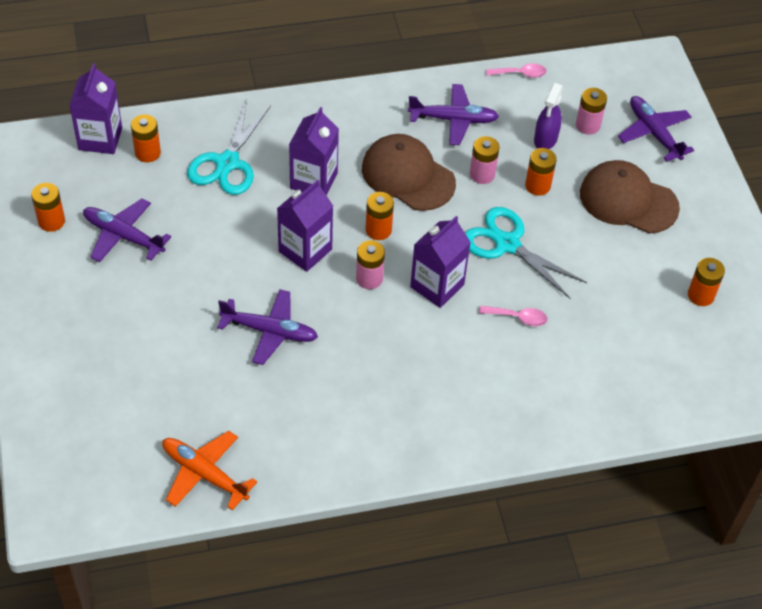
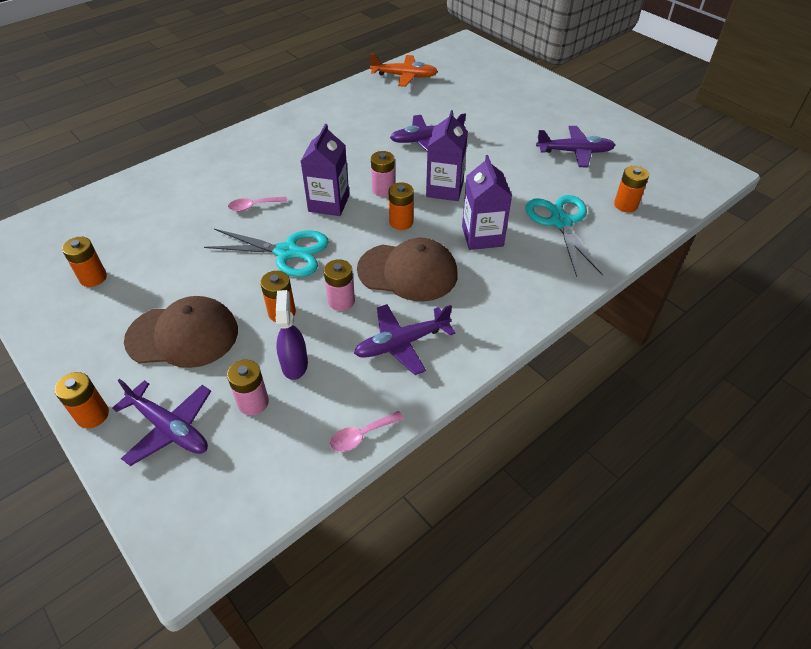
camera: 155 degrees right, 5 degrees down
orange battery [31,183,65,232] -> orange battery moved to [55,372,109,428]
purple carton [69,64,122,154] -> none

